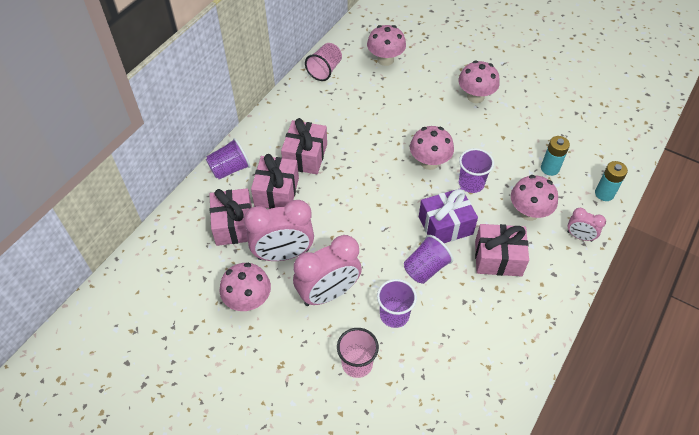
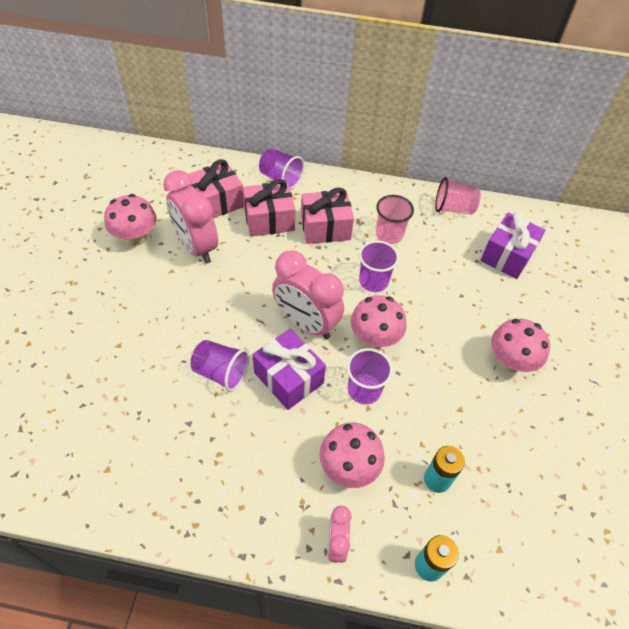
camera: 65 degrees right, 0 degrees up
pink clock [293,235,362,306] -> pink clock moved to [272,251,344,339]
pink cup [337,328,379,378] -> pink cup moved to [376,195,414,244]
pink mushroom [367,25,406,66] -> purple gift [480,212,545,279]
purple cup [377,279,417,328] -> purple cup moved to [359,241,399,292]
pink gift [475,224,529,276] -> none

